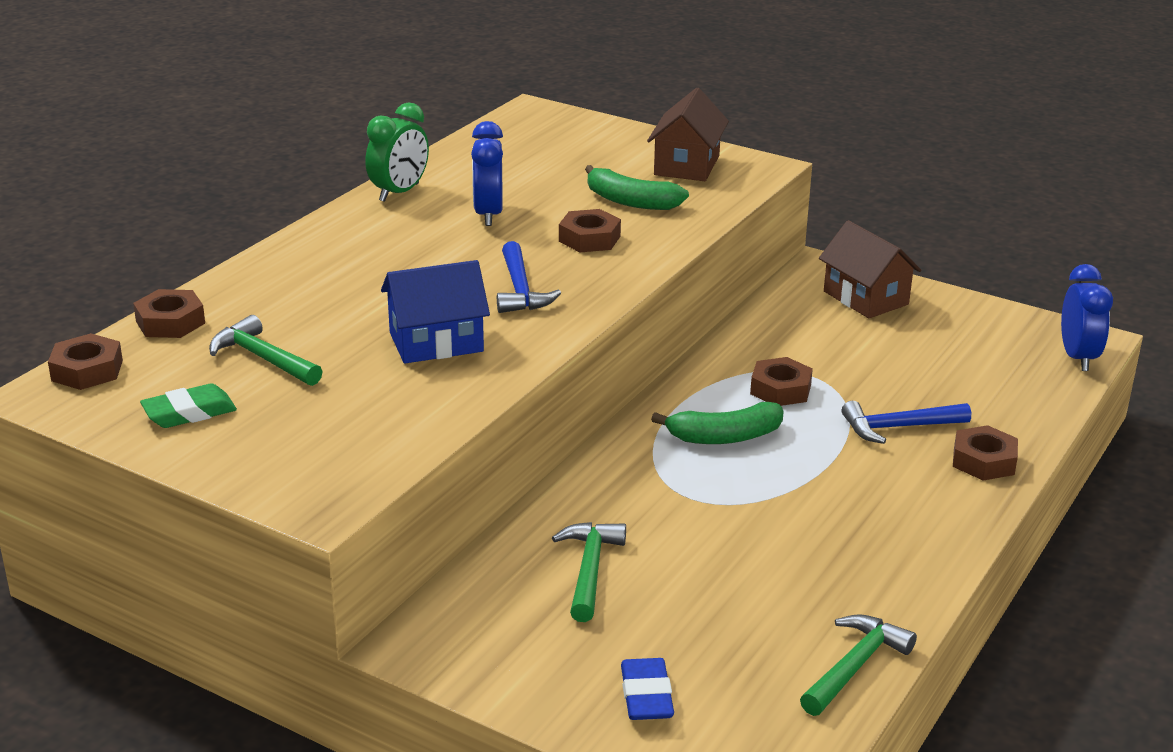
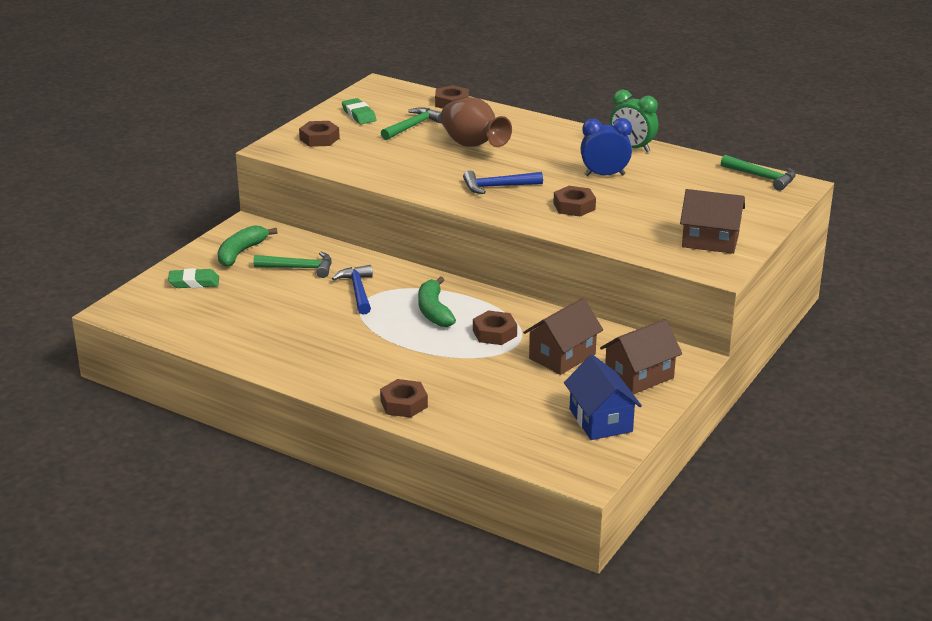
camera: 90 degrees right, 0 degrees up
brown nut [48,333,123,390] -> brown nut moved to [299,121,340,147]
blue house [381,260,490,363] -> blue house moved to [564,355,642,440]
green banana [585,165,689,210] -> green banana moved to [218,225,277,267]
blue eraser [621,658,674,720] -> green eraser [168,268,219,288]
green hammer [800,614,917,716] -> green hammer moved to [721,155,796,191]
blue hammer [842,401,971,444] -> blue hammer moved to [332,265,373,315]
blue clock [1061,264,1113,371] -> none
none -> brown vase [441,97,512,147]
none -> brown house [523,298,603,375]

